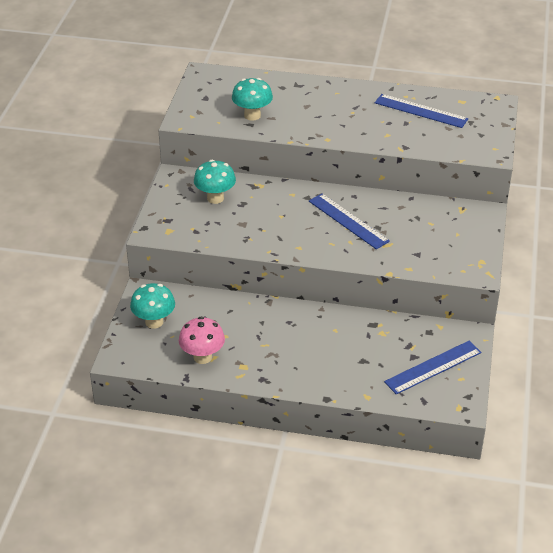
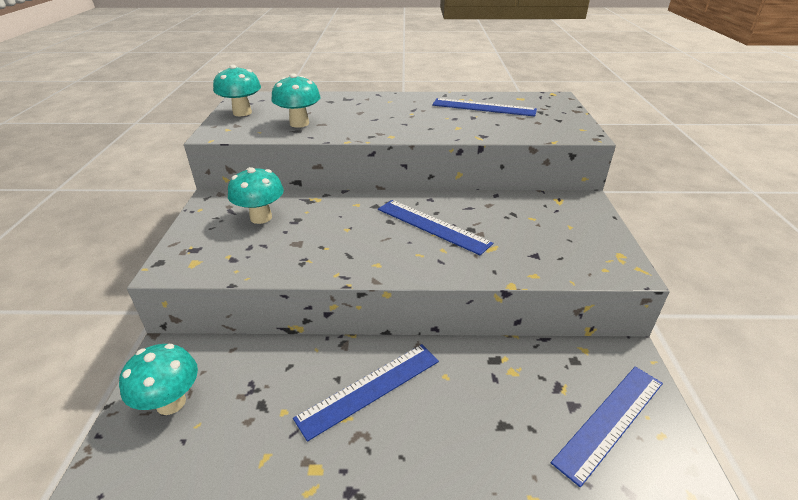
camera: 10 degrees left, 5 degrees down
pink mushroom [179,317,225,364] -> none
none -> turquoise mushroom [213,65,261,116]
none -> blue ruler [293,344,439,442]

